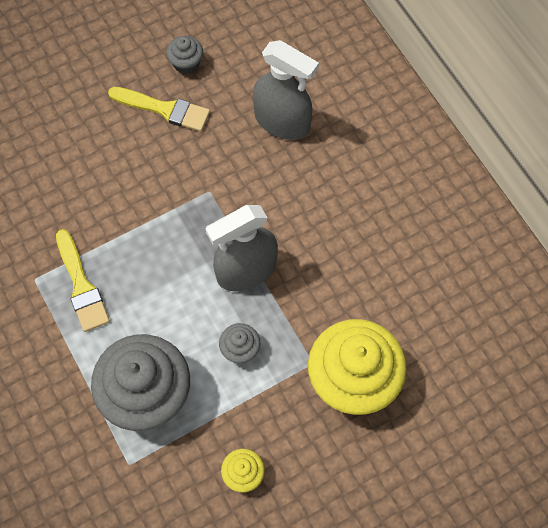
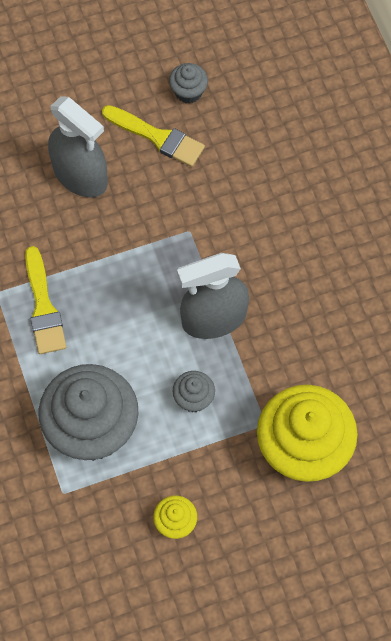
camera: 10 degrees right, 0 degrees up
grey spray bottle [253,40,319,140] -> grey spray bottle moved to [48,96,108,197]

